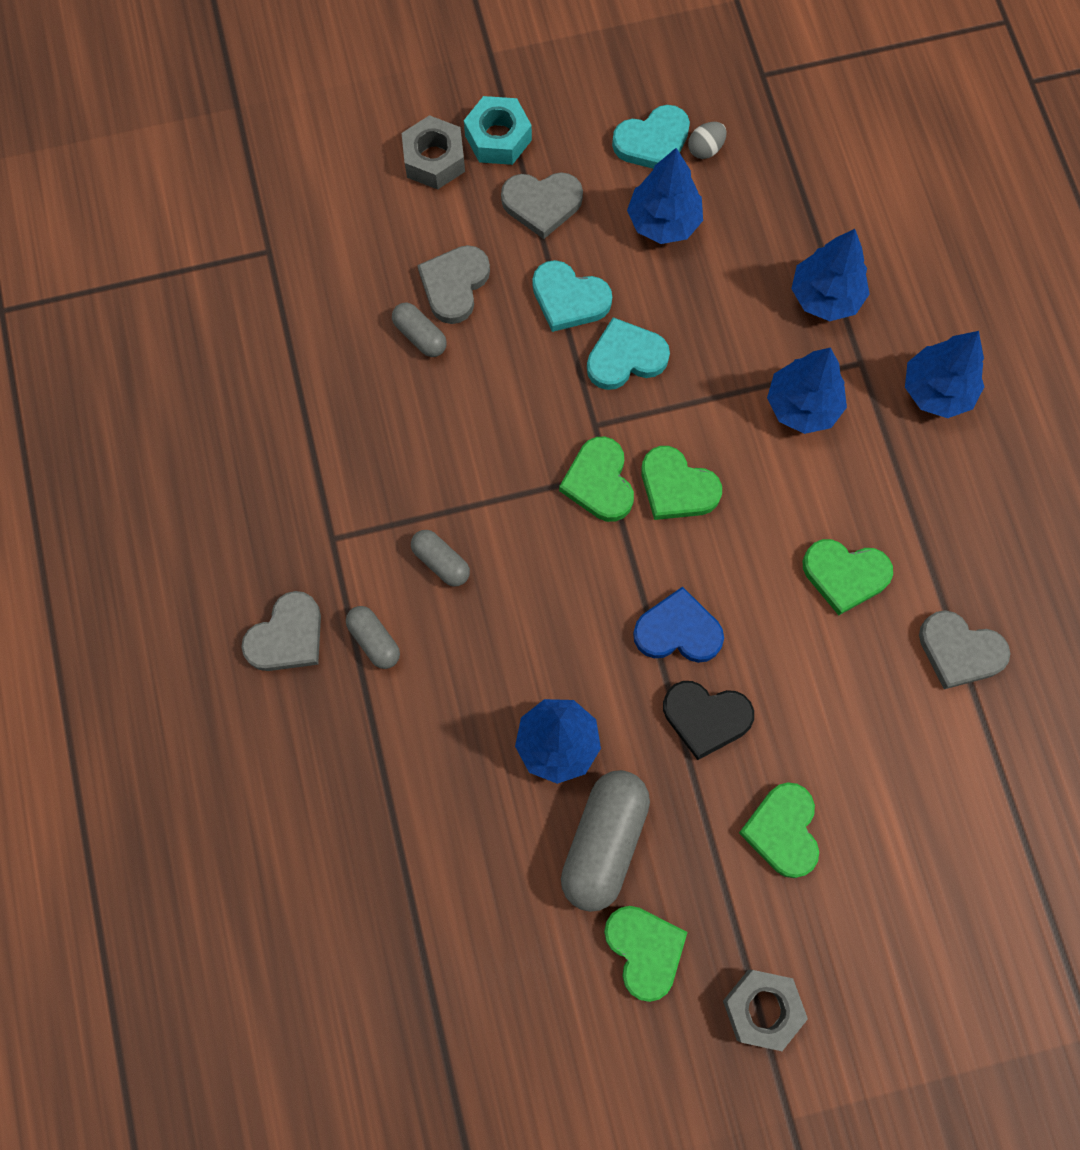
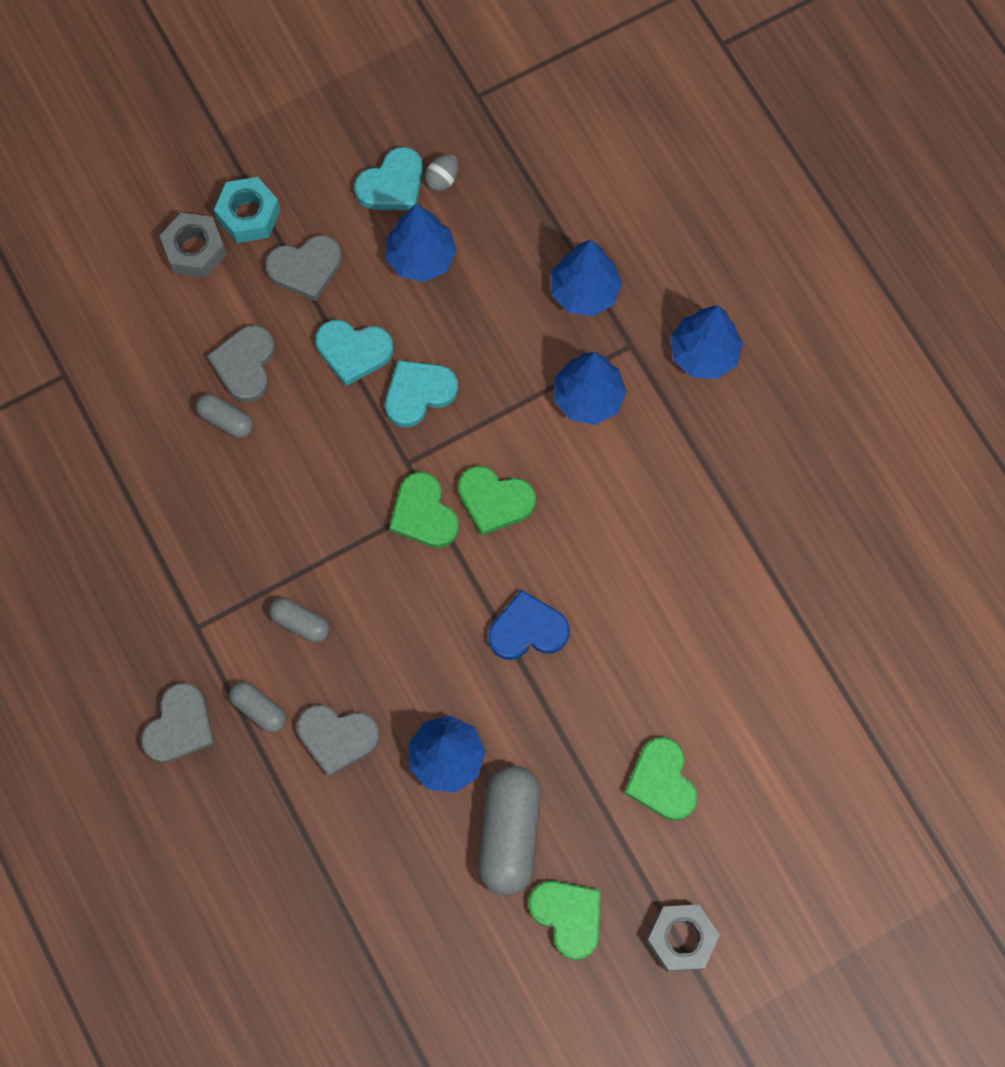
camera: 15 degrees left, 0 degrees up
black heart [663,681,754,760] -> none
green heart [803,539,893,615] -> none
grey heart [919,610,1010,689] -> grey heart moved to [297,705,380,777]

